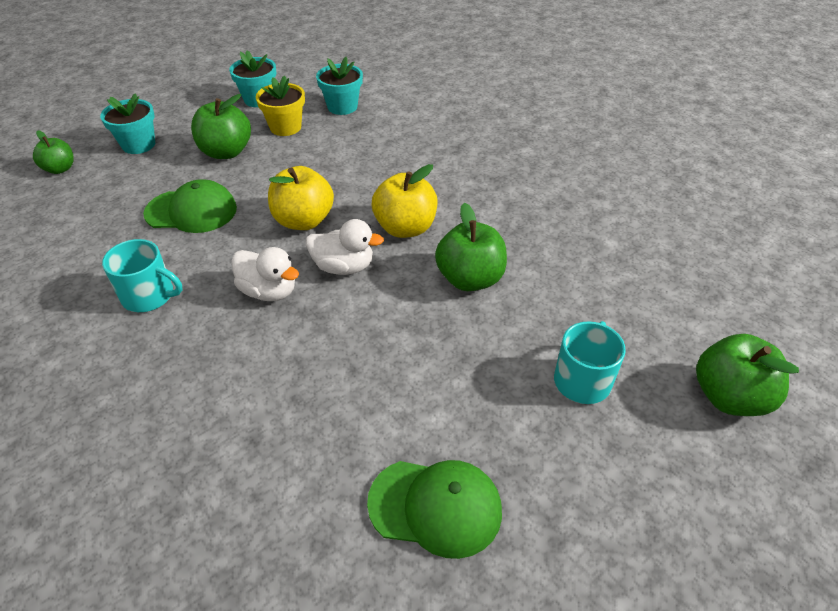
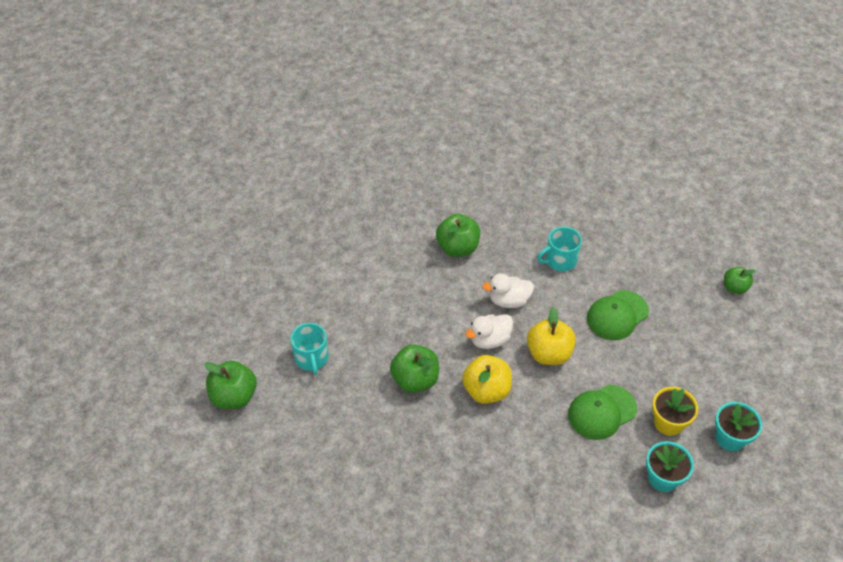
camera: 140 degrees right, 5 degrees up
turquoise flower pot [100,93,155,154] -> none
green apple [191,94,251,159] -> green apple moved to [436,214,480,257]
green cap [367,460,502,559] -> green cap moved to [568,384,637,440]

